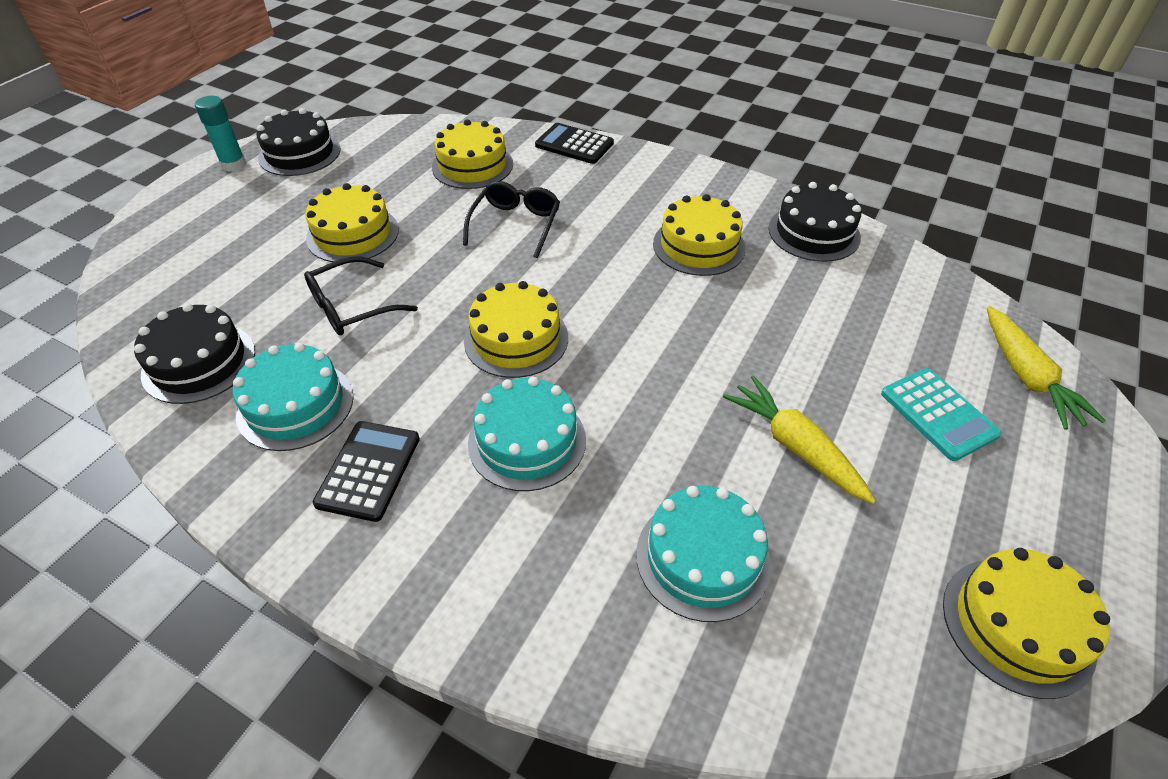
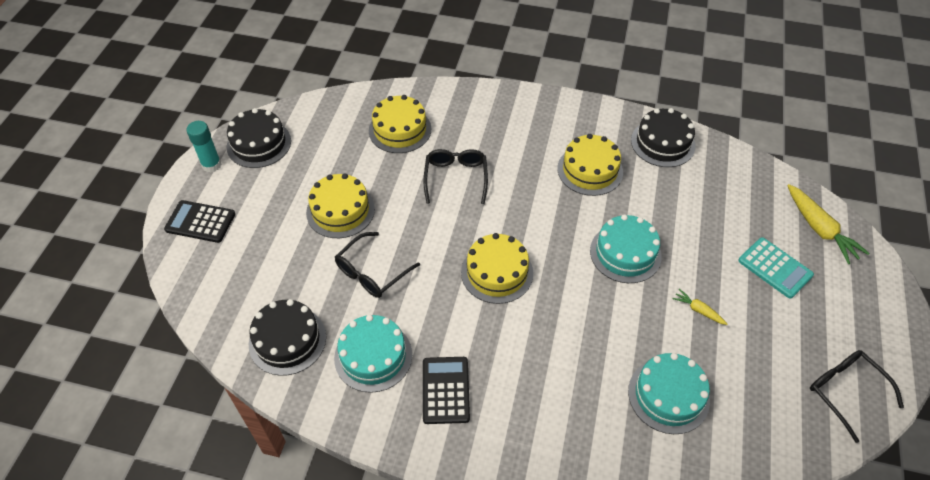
camera: 15 degrees left, 5 degrees up
turquoise cake [468,376,586,491] -> turquoise cake moved to [590,214,662,283]
black calculator [535,123,614,164] -> black calculator moved to [164,200,235,243]
yellow carrot [723,376,876,504] -> yellow carrot [673,289,727,325], size x0.51
yellow cake [943,548,1110,699] -> black glasses [810,350,904,443]

